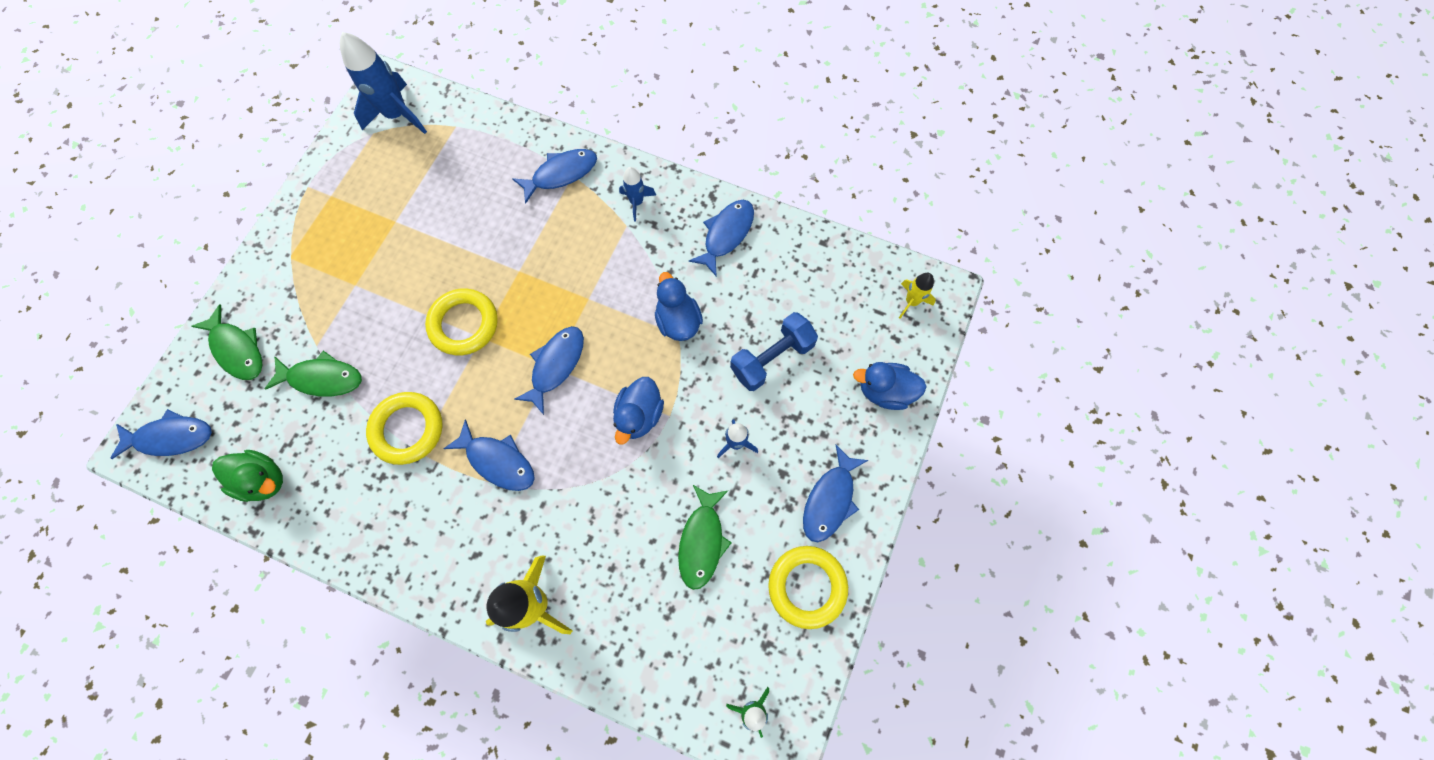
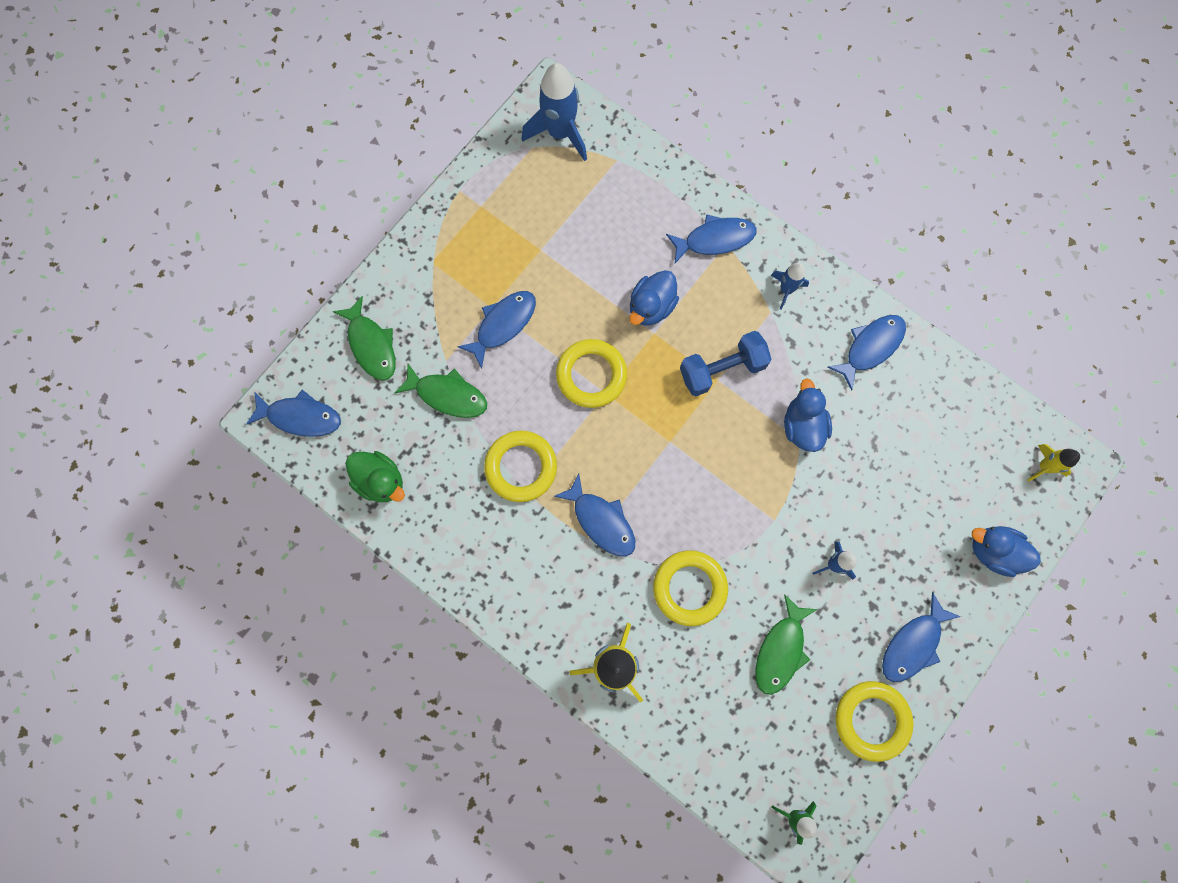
camera: 15 degrees right, 5 degrees up
blue fish [514,326,584,415] -> blue fish moved to [457,291,536,369]
blue duck [613,377,664,444] -> blue duck moved to [629,270,679,326]
blue dumbbell [730,312,818,391] -> blue dumbbell moved to [680,331,772,396]
none -> yellow ring [653,550,728,626]

